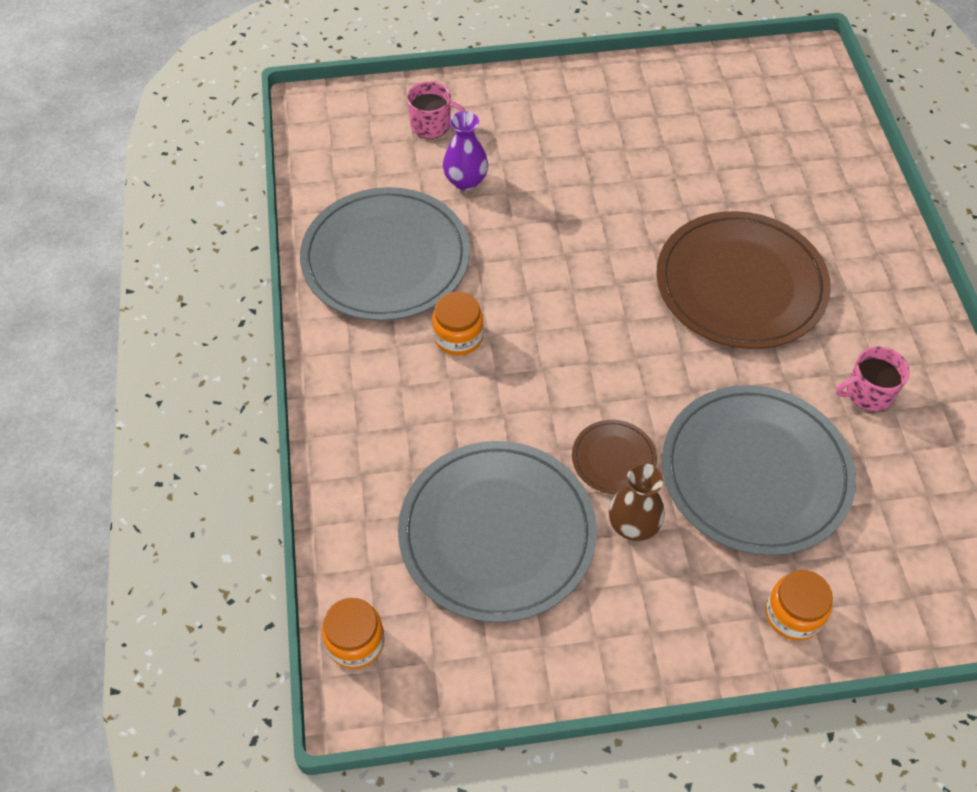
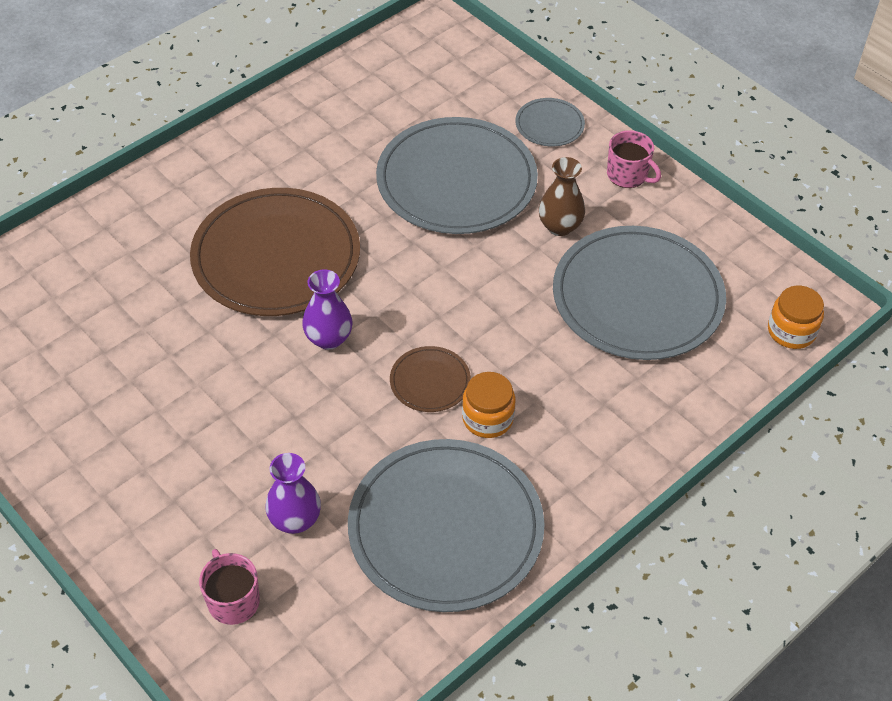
camera: 125 degrees left, 5 degrees down
brown plate [572,420,657,494] -> brown plate moved to [390,346,471,412]
orange jar [766,570,833,641] -> grey plate [516,98,585,146]
pink mug [836,347,910,411] -> pink mug moved to [607,130,661,188]
none -> purple vase [302,269,352,350]

